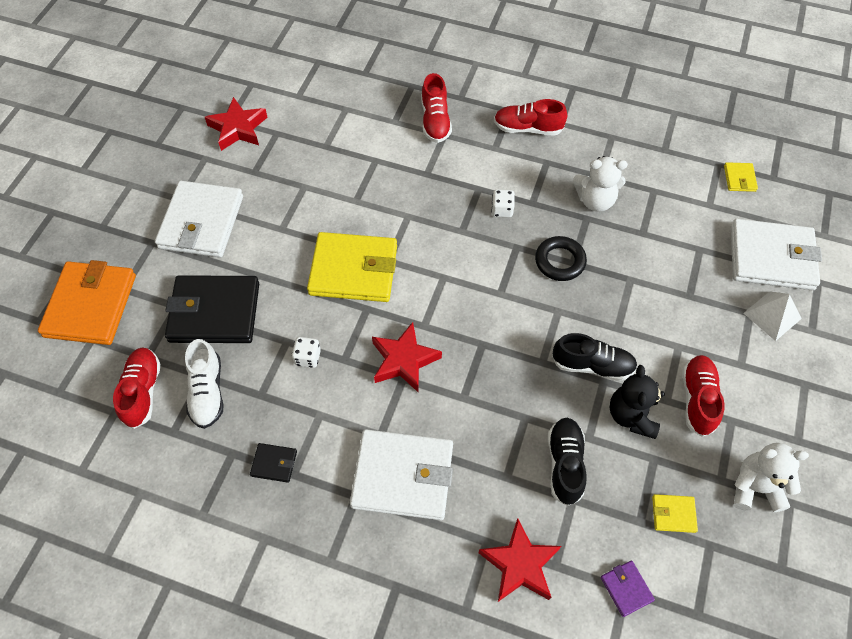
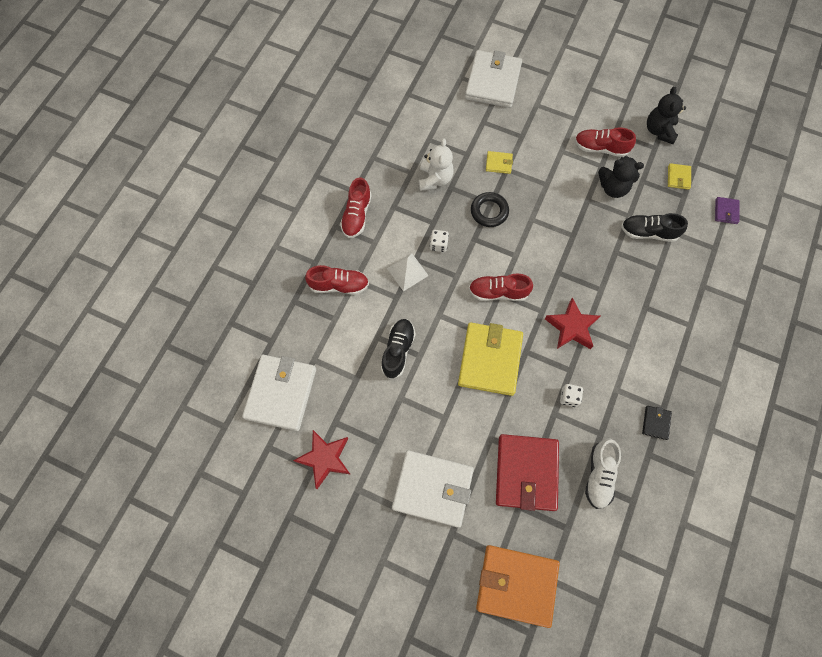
camera: 85 degrees left, 10 degrees up
red shoe [113,347,161,429] -> red shoe moved to [469,273,533,301]
black wallet [165,275,259,343] -> red wallet [496,434,559,511]
white shoe [185,339,223,429] -> white shoe turned 105 degrees clockwise [585,439,621,509]
white wallet [350,429,453,520] -> white wallet moved to [242,355,316,431]
red star [479,518,561,602] -> none
black shoe [552,333,637,381] -> black shoe moved to [381,319,416,379]
purple wallet [601,561,655,617] -> purple wallet turned 60 degrees counterclockwise [715,197,739,224]
yellow wallet [724,162,758,192] -> yellow wallet moved to [486,151,513,174]
white teddy bear [734,443,809,512] -> black teddy bear [647,86,686,144]
white pyramid [744,291,802,341] -> white pyramid moved to [387,253,429,291]

